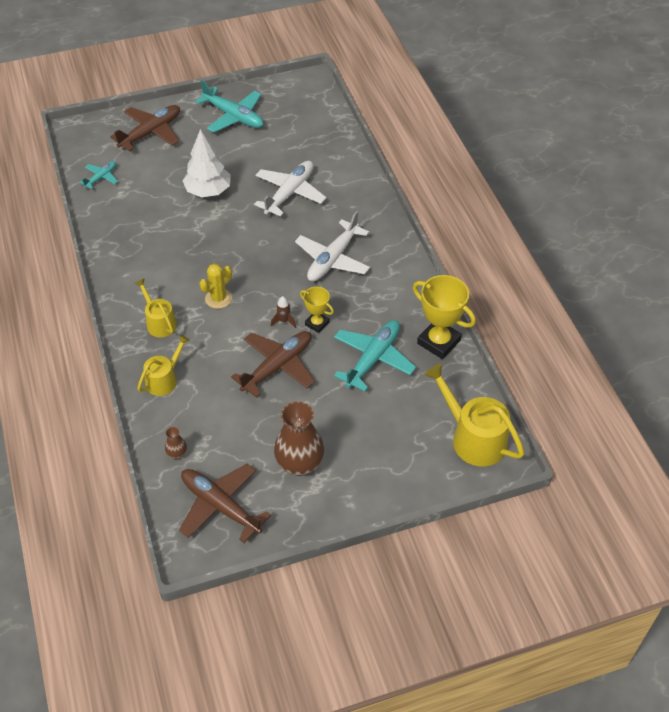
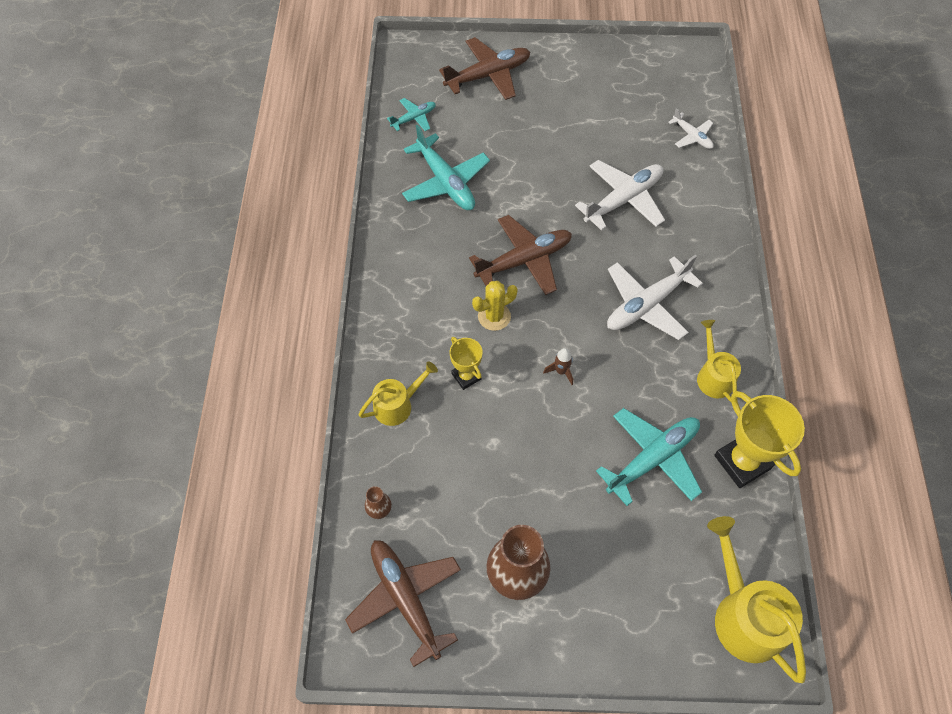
camera: 20 degrees right, 10 degrees up
yellow watering can [135,278,177,337] -> yellow watering can moved to [697,320,741,402]
white tree [183,129,231,197] -> none
turquoise plane [195,80,263,133] -> turquoise plane moved to [402,125,490,210]
brown plane [231,331,315,398] -> brown plane moved to [469,215,572,295]
yellow trophy [300,287,334,333] -> yellow trophy moved to [450,337,483,390]
none -> white plane [669,108,714,149]

